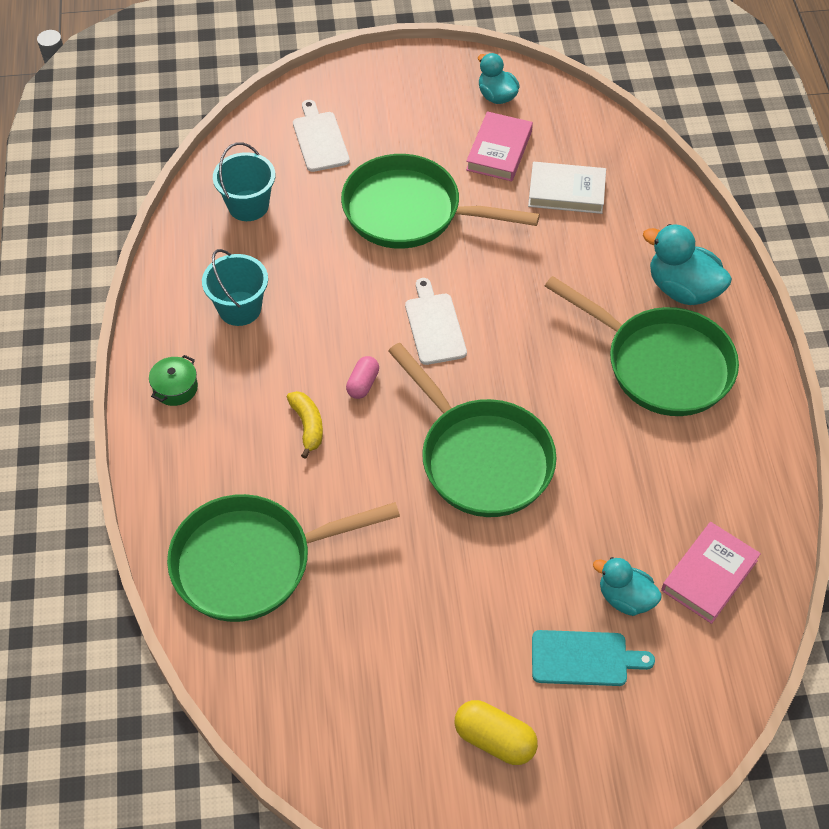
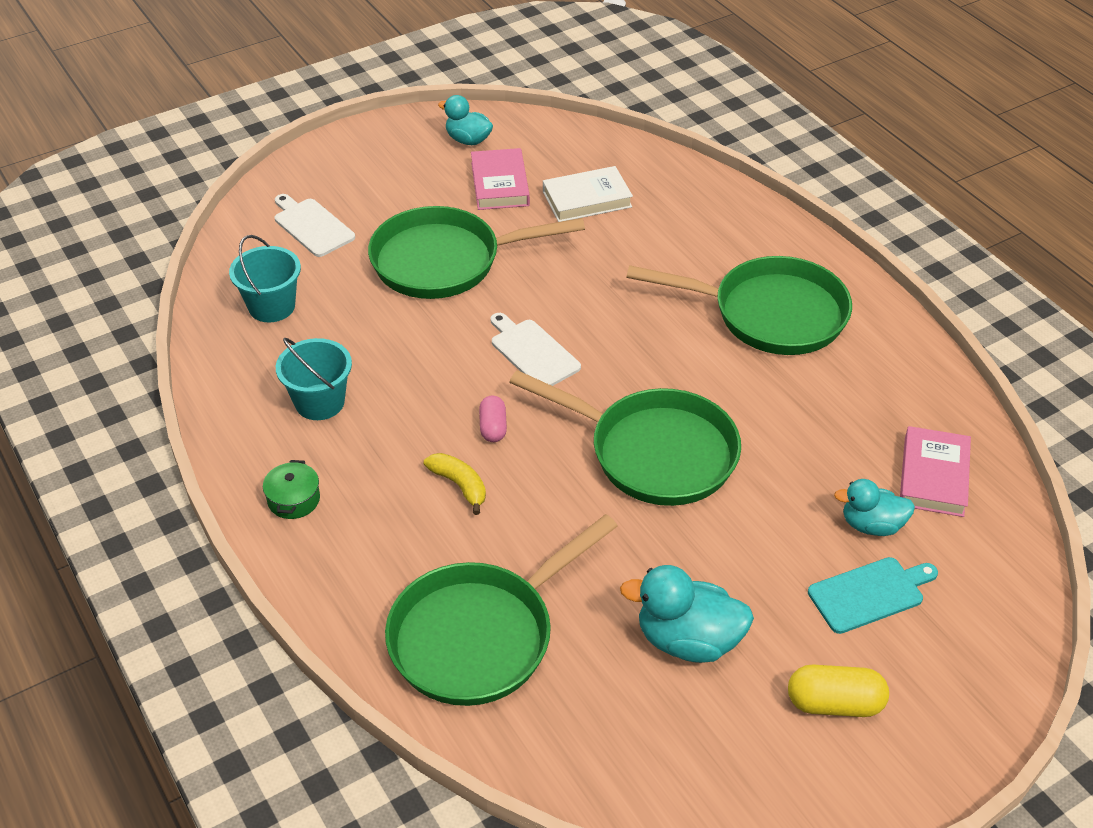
camera: 25 degrees left, 10 degrees down
turquoise duck [643,224,732,305] -> turquoise duck moved to [620,565,754,663]

